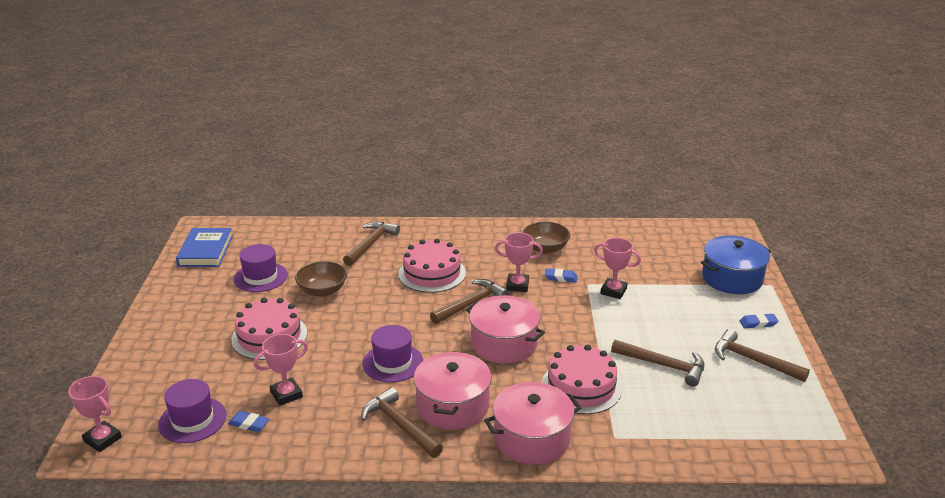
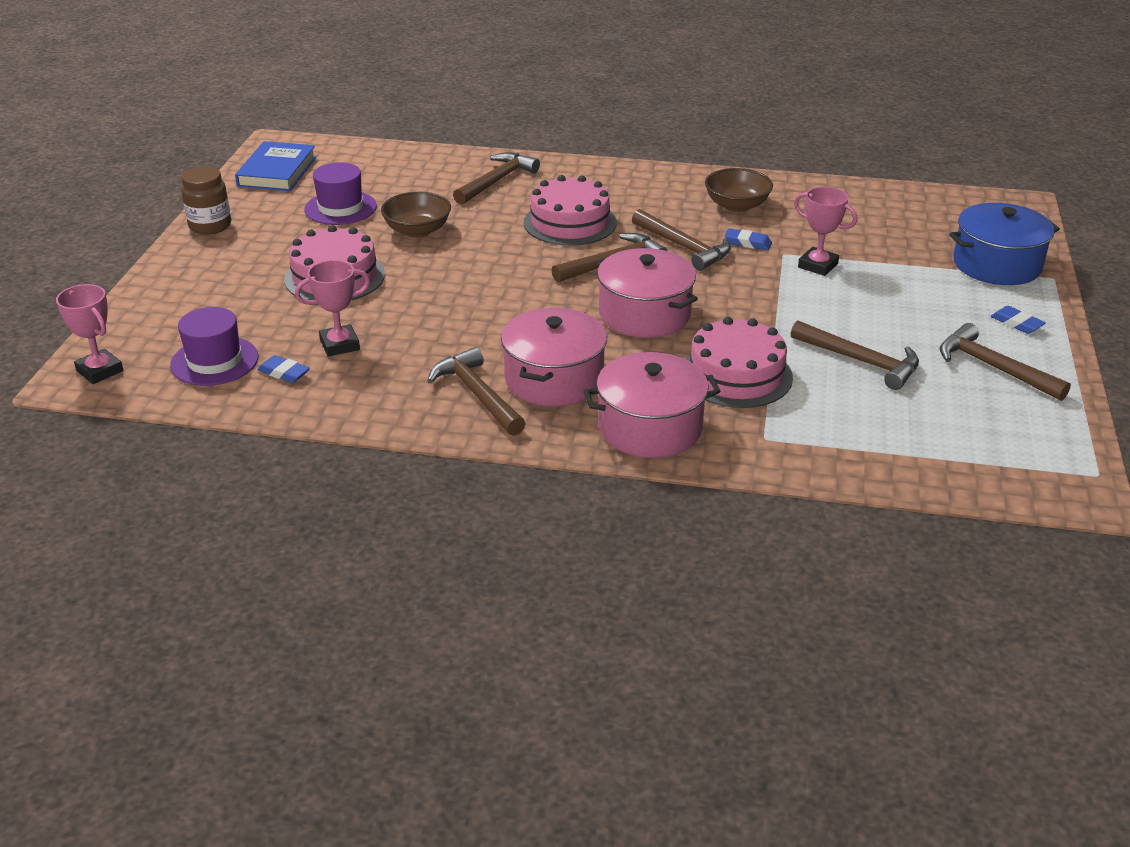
camera: 10 degrees right, 5 degrees up
purple hat [362,325,423,382] -> none
pink trophy [495,232,543,292] -> brown hammer [632,209,731,271]
blue eraser [740,313,778,328] -> blue eraser turned 45 degrees clockwise [990,306,1046,334]
none -> brown jar [181,166,231,235]

